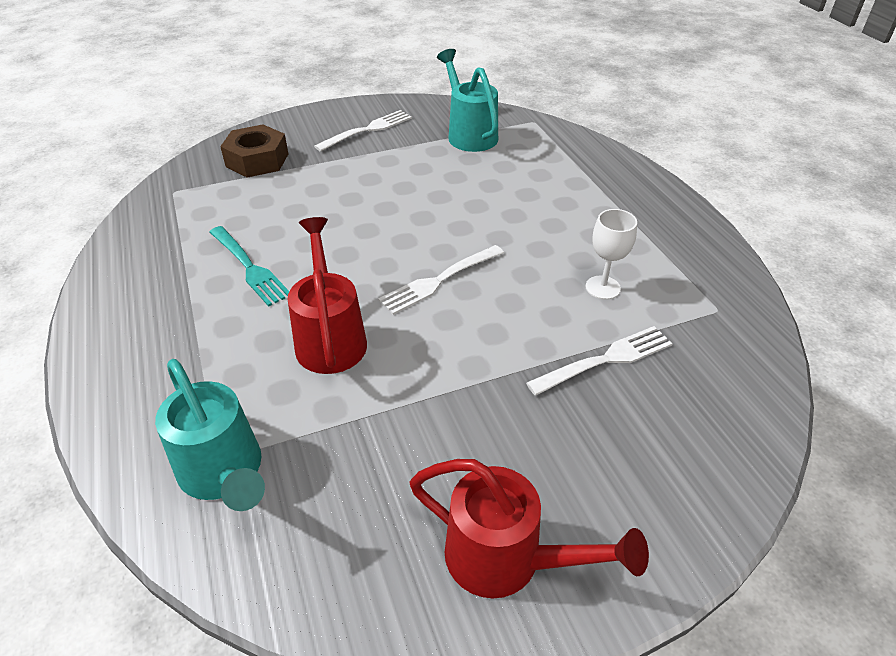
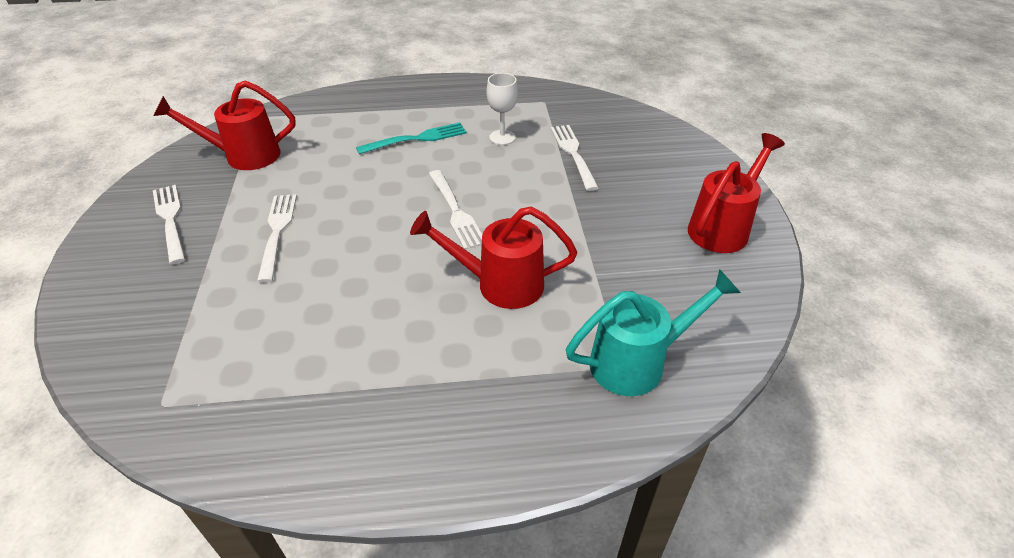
camera: 75 degrees left, 0 degrees up
turquoise fork [209,226,289,307] -> turquoise fork moved to [356,122,467,154]
brown nut [220,124,288,178] -> none
turquoise watering can [437,49,498,152] -> red watering can [153,81,295,170]
none -> white fork [257,194,297,283]

